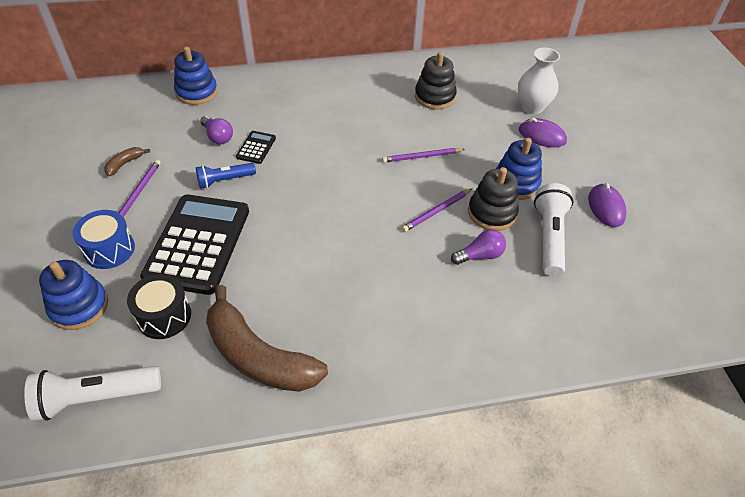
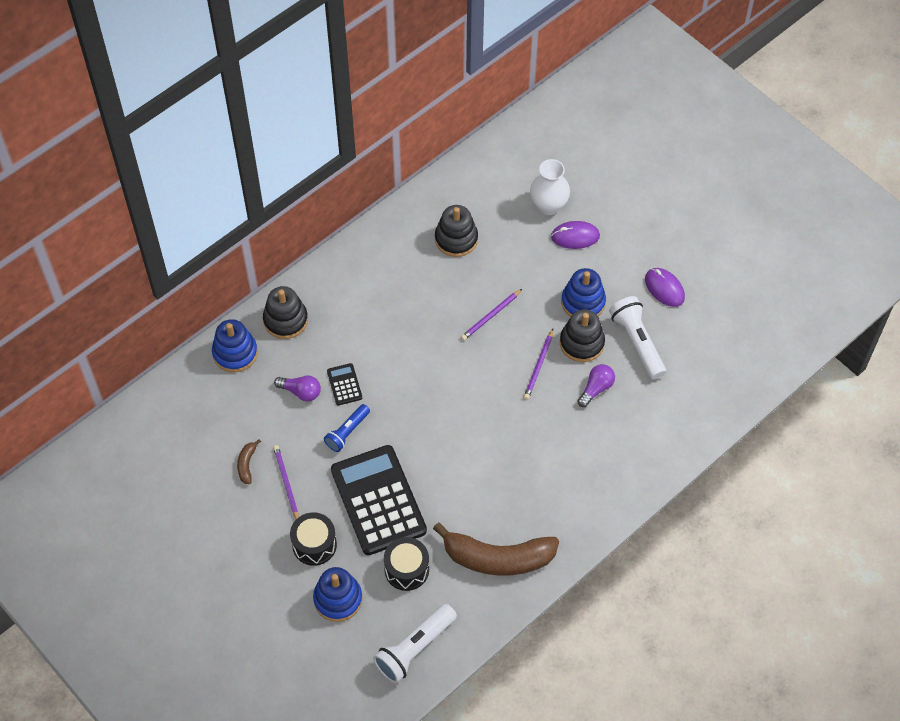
camera: 30 degrees left, 10 degrees up
blue drum [73,210,135,269] -> black drum [290,512,337,566]
none -> black stacking toy [263,286,308,339]

